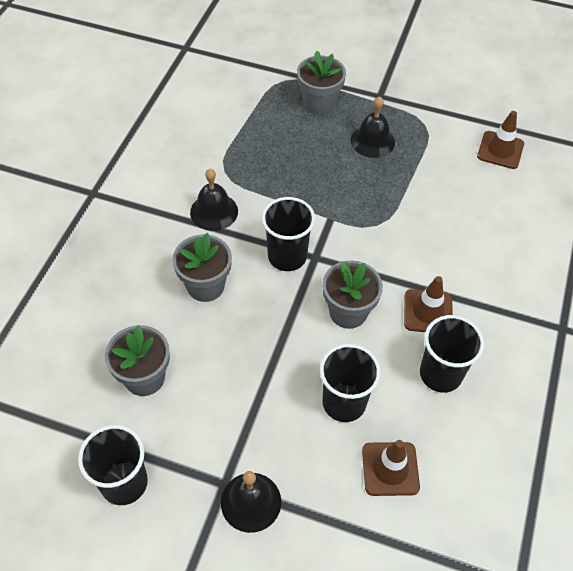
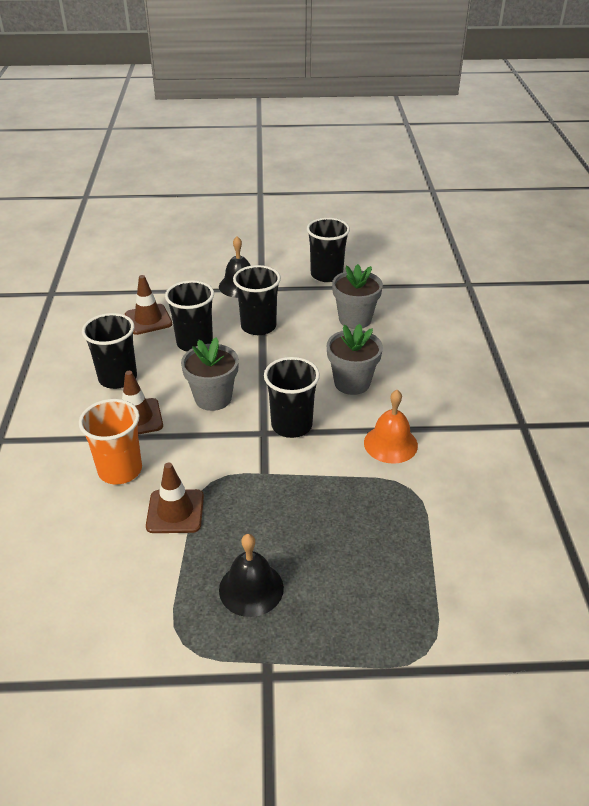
camera: 160 degrees right, 15 degrees down
black bell [190,169,238,231] -> orange bell [364,390,418,464]
grey flower pot [297,51,346,115] -> none
brown traffic cone [477,111,524,169] -> brown traffic cone moved to [146,463,204,533]
none -> orange cup [79,399,142,484]
none -> black cup [233,265,281,335]

